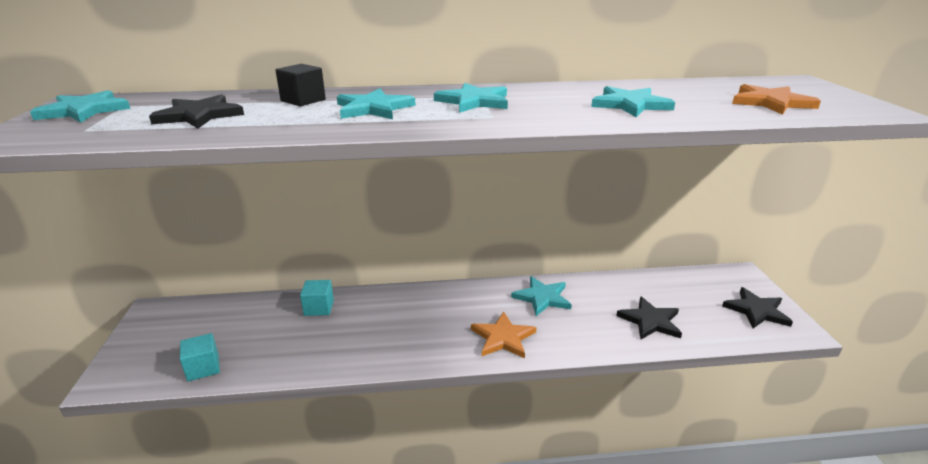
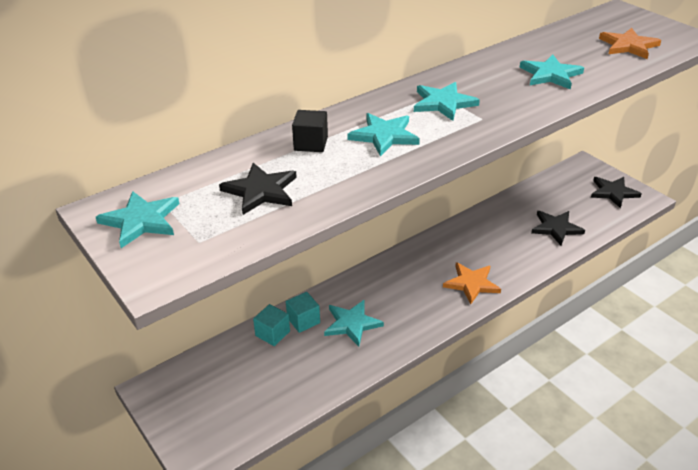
camera: 30 degrees left, 10 degrees up
turquoise cube [180,333,220,382] -> turquoise cube moved to [253,304,290,346]
turquoise star [511,276,572,316] -> turquoise star moved to [324,299,384,347]

